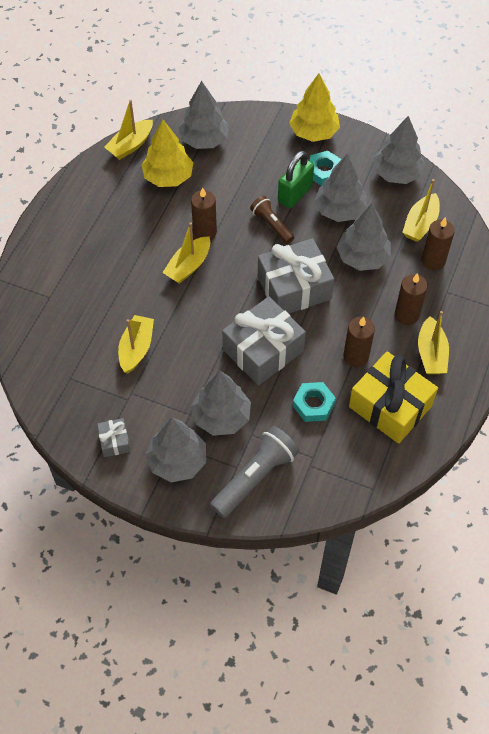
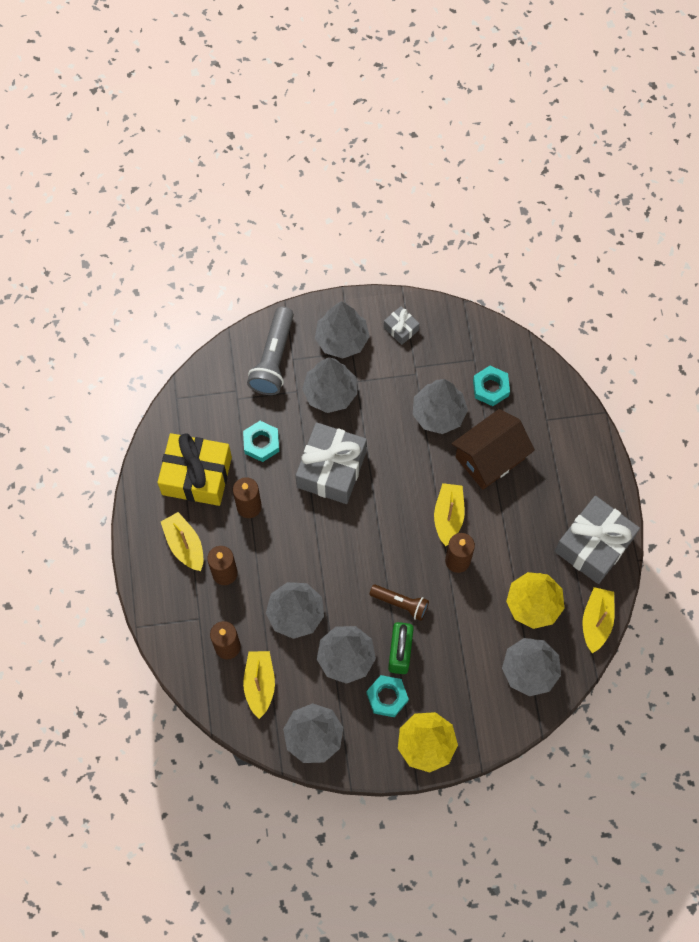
camera: 150 degrees right, 10 degrees up
yellow boat [118,315,154,374] -> grey tree [412,379,468,434]
grey gift [258,238,334,313] -> grey gift moved to [555,496,640,584]
none -> brown house [451,409,535,490]
none -> turquoise nut [473,366,510,406]

